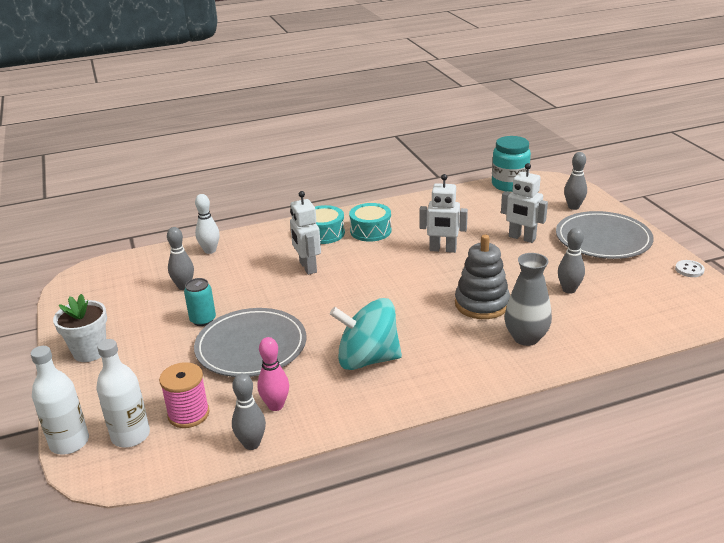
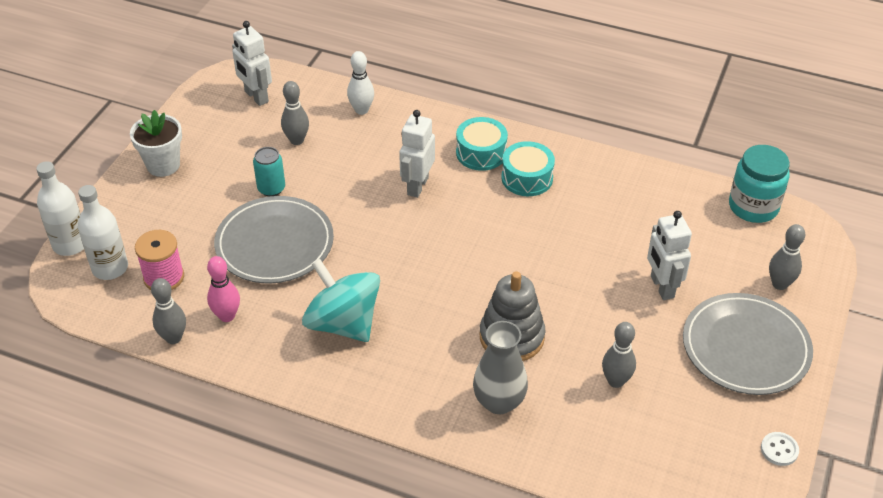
camera: 40 degrees right, 15 degrees up
white robot [419,174,468,253] -> white robot moved to [232,21,272,106]

